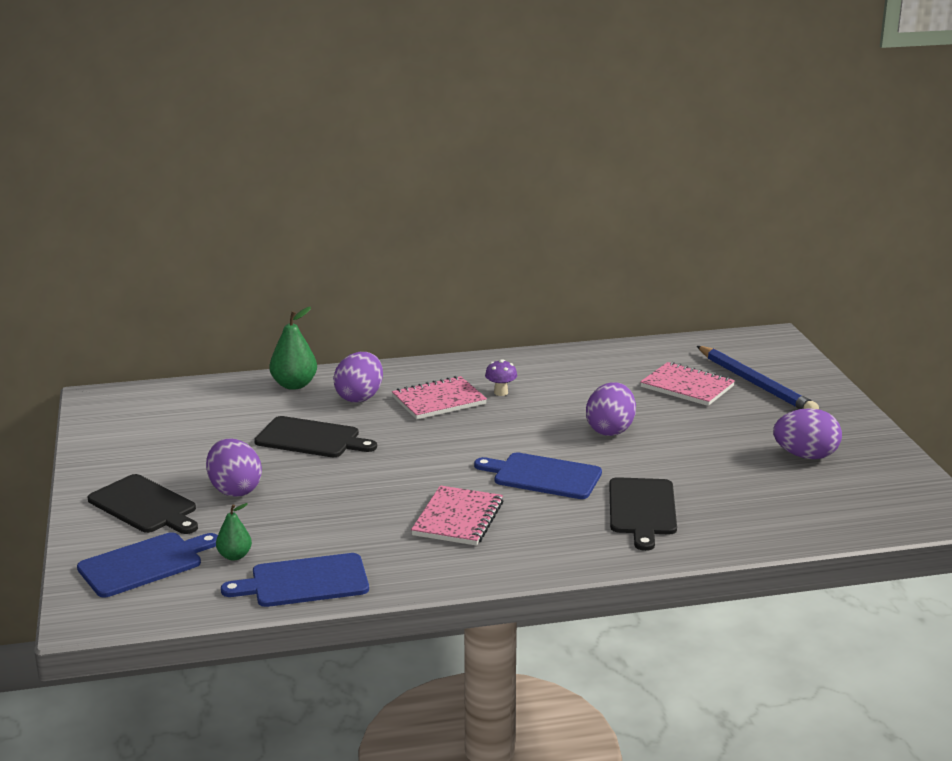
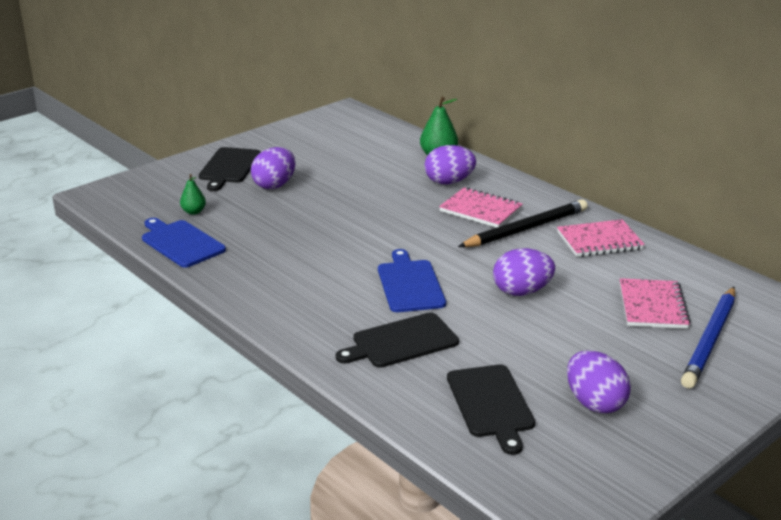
camera: 60 degrees right, 5 degrees up
blue cutting board [77,532,218,597] -> none
black cutting board [254,416,377,457] -> black cutting board moved to [447,365,535,455]
pink notebook [411,485,504,546] -> pink notebook moved to [557,219,645,257]
purple mushroom [485,359,517,396] -> black pencil [458,199,588,247]

